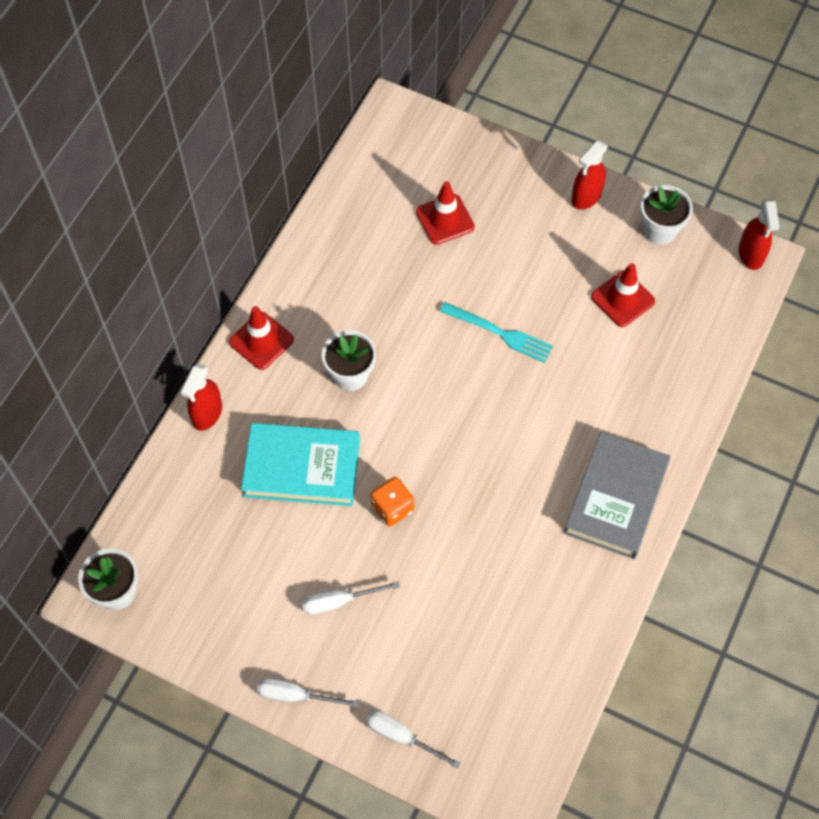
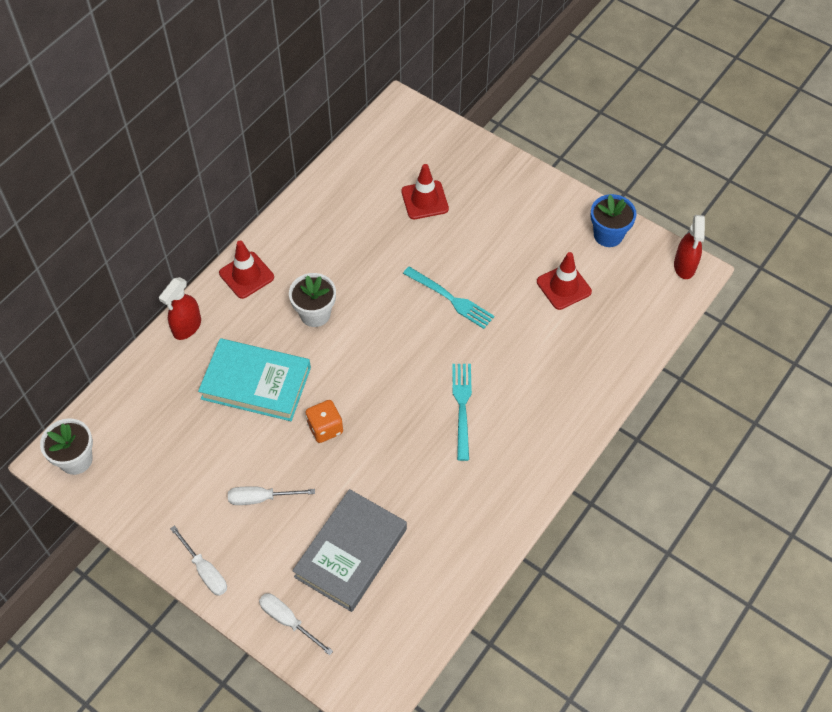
camera: 10 degrees right, 5 degrees down
white screwdriver [257,678,358,708] -> white screwdriver turned 150 degrees counterclockwise [170,525,227,596]
grey book [564,432,671,559] -> grey book moved to [292,489,407,612]
red spray bottle [571,141,608,210] -> none
white flower pot [640,185,693,245] -> blue flower pot [591,194,637,247]
none -> turquoise fork [452,364,472,461]

